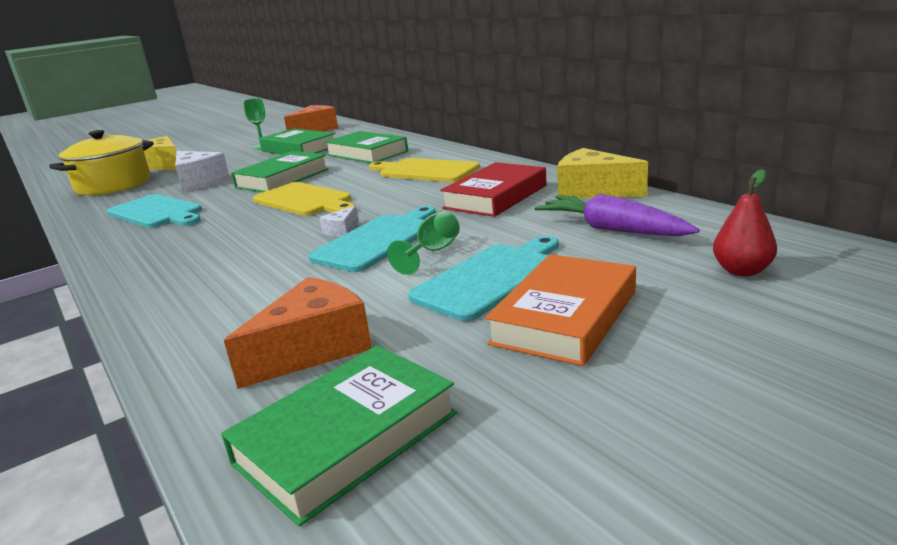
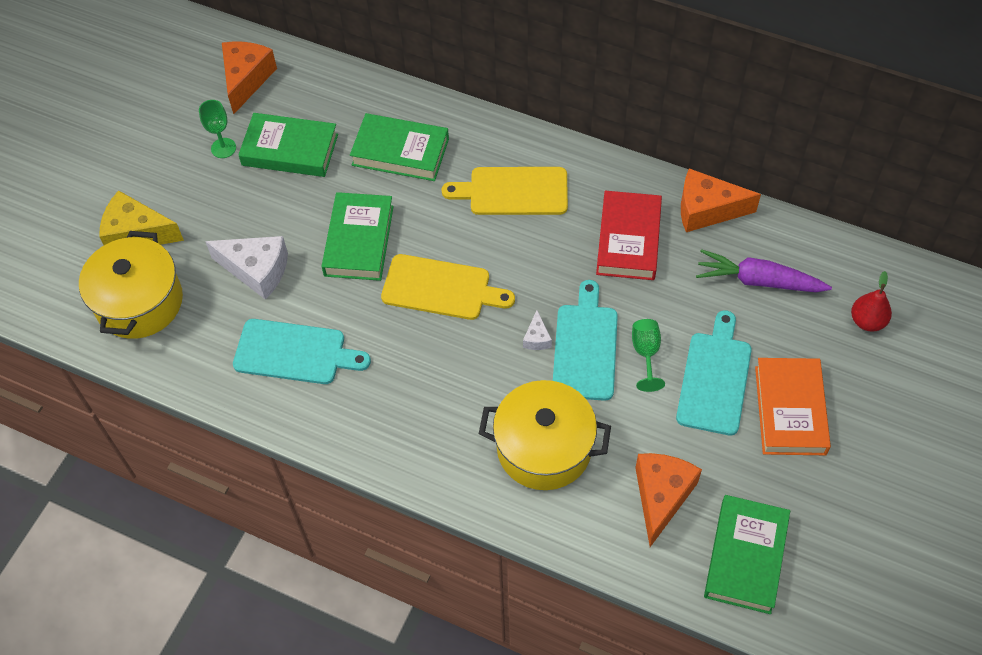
camera: 30 degrees left, 35 degrees up
yellow cheese [557,148,648,198] -> orange cheese [681,168,761,232]
none -> yellow pot [479,380,611,490]

